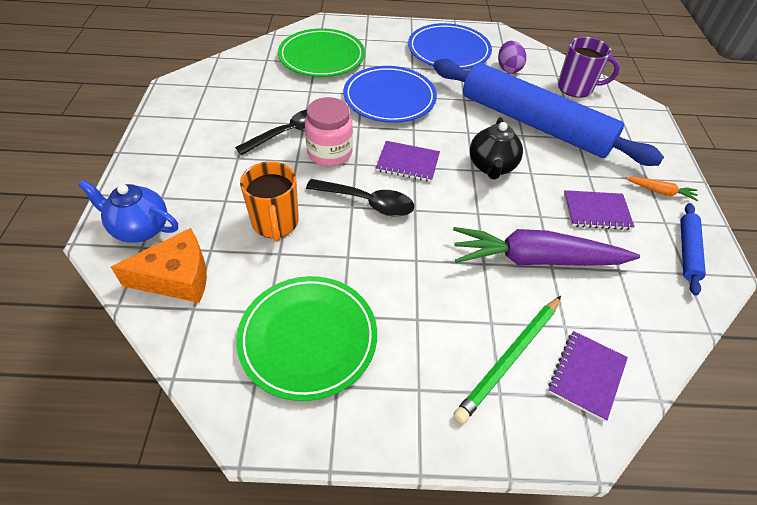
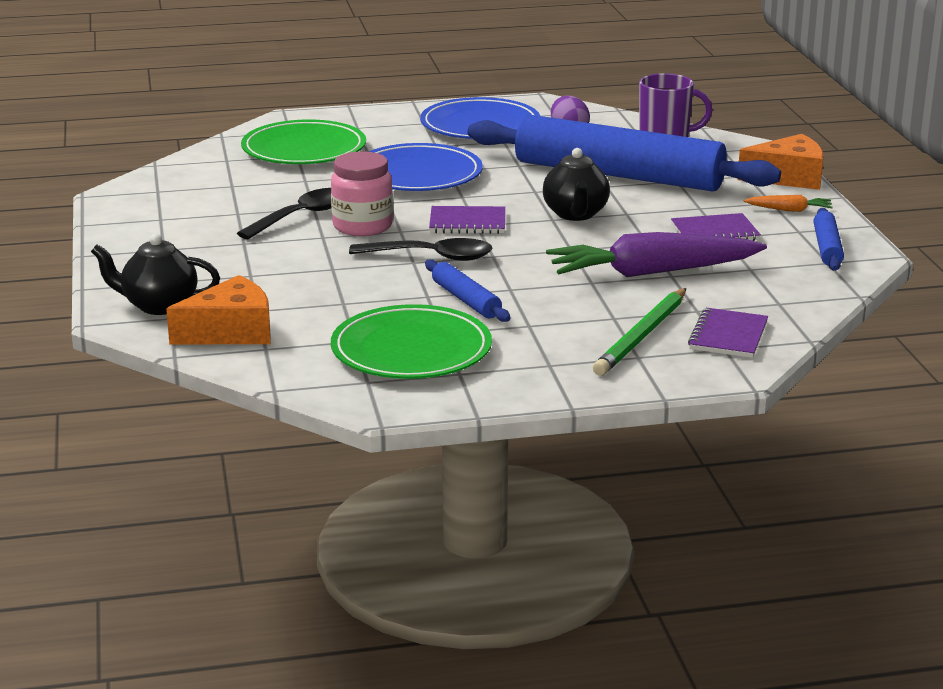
camera: 10 degrees left, 25 degrees down
blue teapot [78,180,178,243] -> black teapot [91,234,220,315]
orange mug [240,161,299,242] -> none
none -> blue rolling pin [425,259,510,322]
none -> orange cheese [737,134,824,190]

